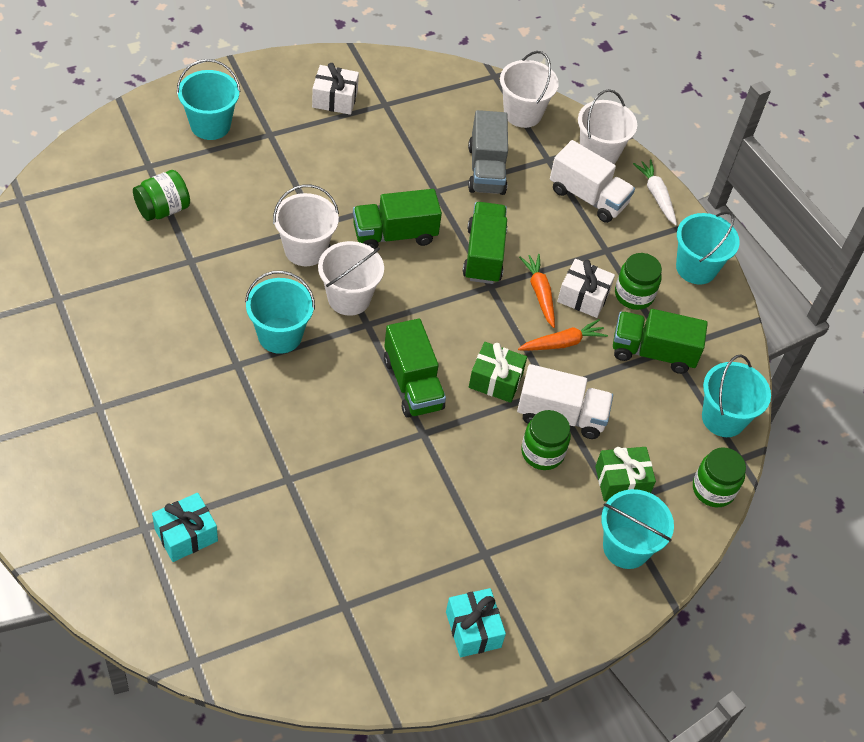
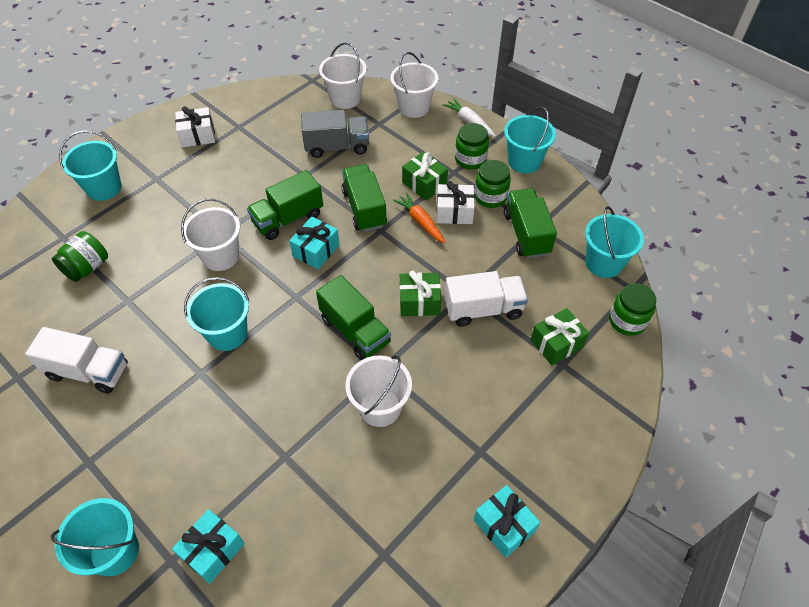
camera: 15 degrees left, 0 degrees up
white bucket [318,241,384,316] -> white bucket moved to [345,355,412,427]
grey truck [468,110,508,195] -> grey truck turned 75 degrees counterclockwise [301,110,369,158]
orange carrot [518,319,608,351] -> none
green jar [521,410,571,470] -> green jar moved to [455,123,489,170]
white truck [550,140,635,223] -> white truck moved to [25,327,128,394]
turquoise bucket [601,489,674,569] -> turquoise bucket moved to [51,498,139,576]
green truck [613,309,708,374] -> green truck turned 90 degrees clockwise [504,188,557,258]
none -> turquoise gift [289,217,340,269]
none -> green gift [402,152,448,201]

